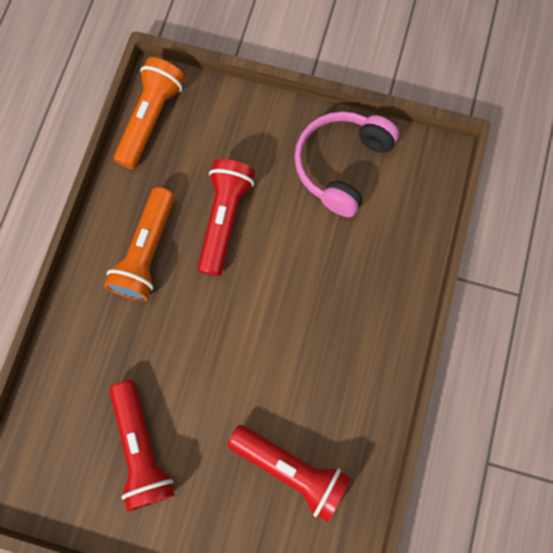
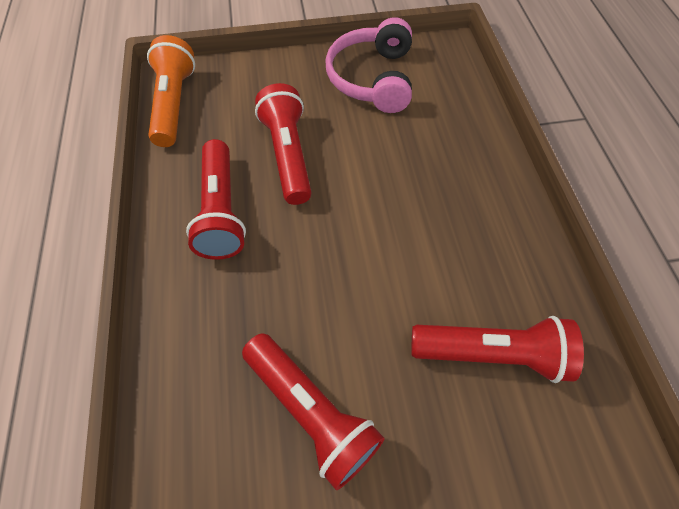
camera: 25 degrees left, 15 degrees down
orange flashlight [104,187,175,301] -> red flashlight [186,139,246,260]

